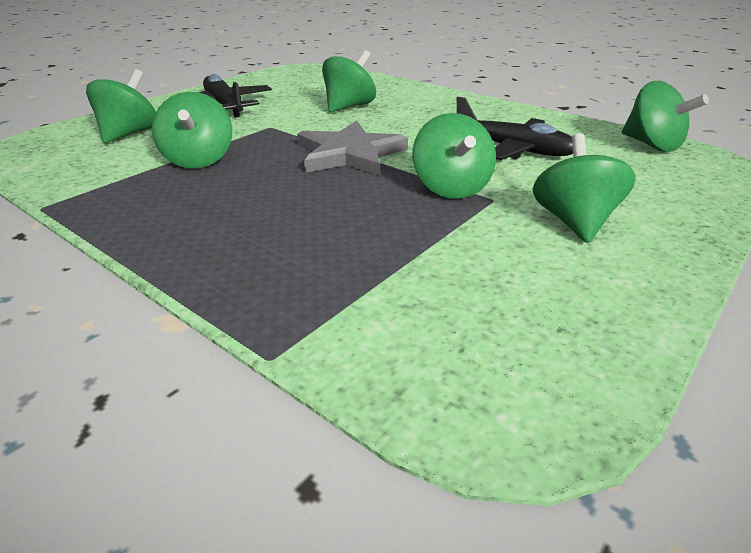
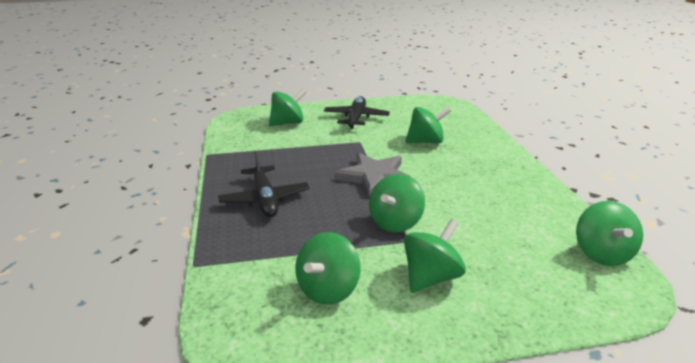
camera: 40 degrees right, 5 degrees down
green spinning top [152,92,232,168] -> green spinning top moved to [296,232,361,305]
black plane [457,97,573,160] -> black plane moved to [218,151,310,217]

